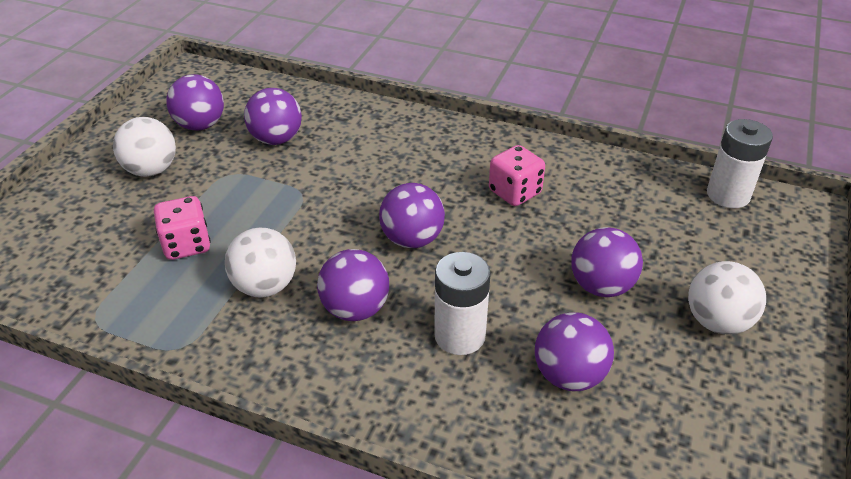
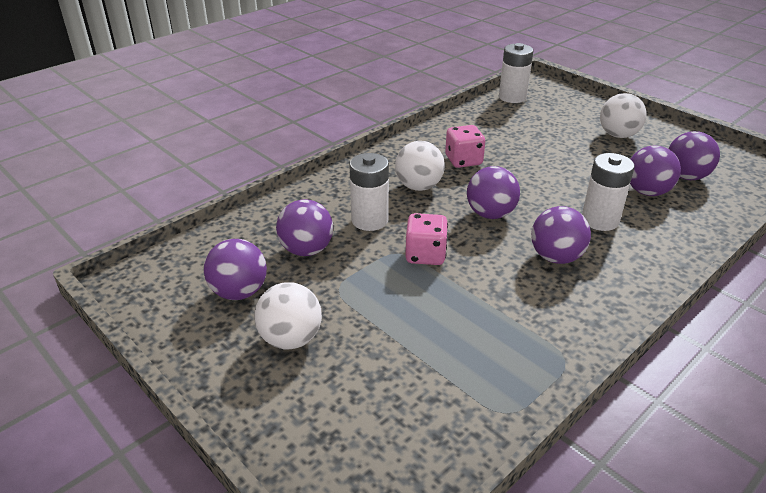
camera: 65 degrees left, 5 degrees down
pink dice [154,196,211,260] -> pink dice moved to [405,213,448,265]
white ball [225,227,296,298] -> white ball moved to [395,141,445,191]
purple ball [571,227,643,297] -> purple ball moved to [668,131,720,180]
none -> white battery [349,153,389,231]

